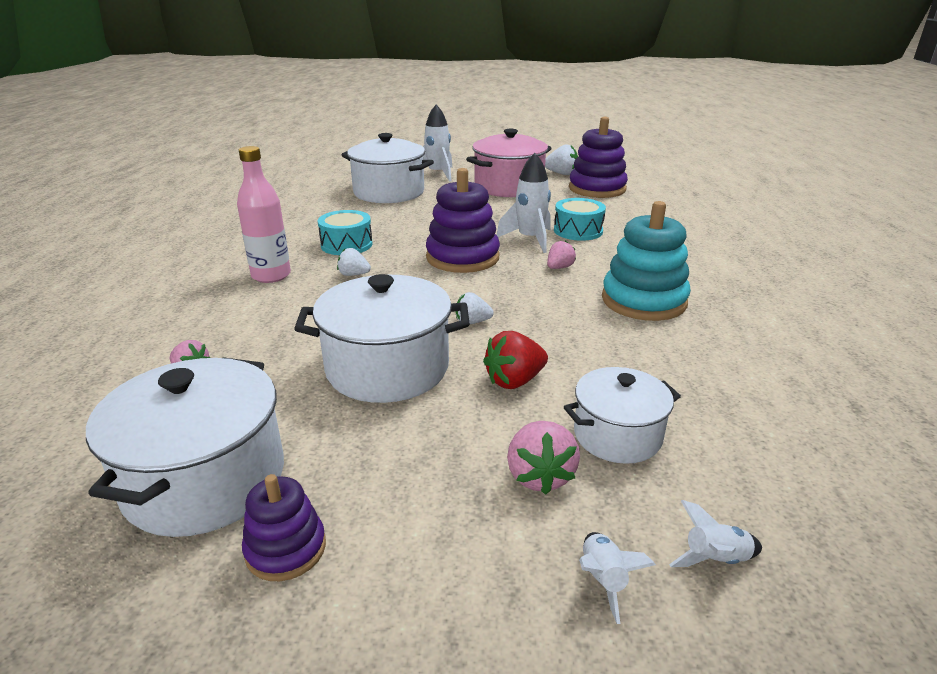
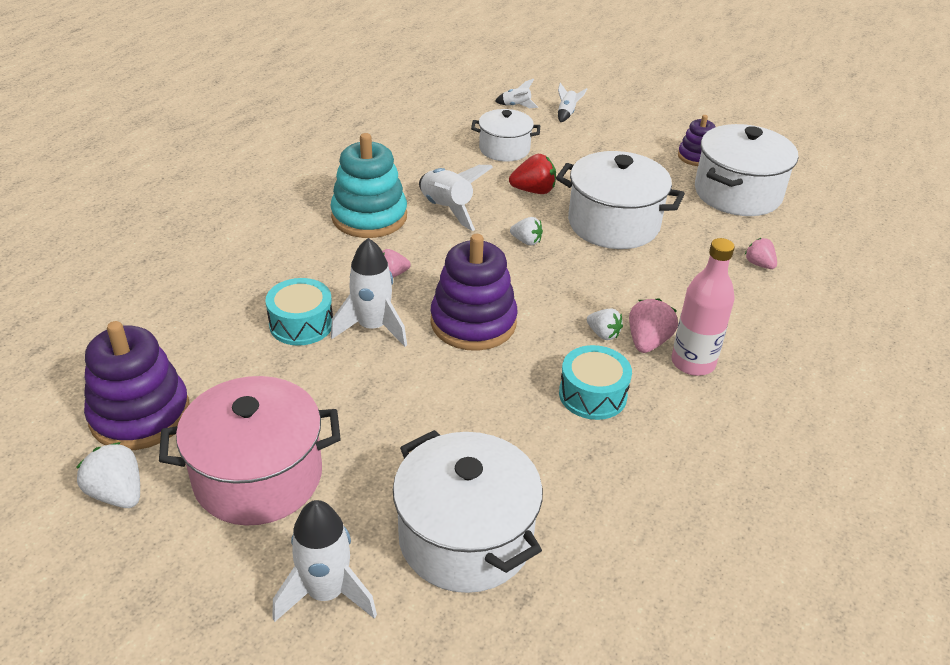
camera: 155 degrees left, 10 degrees up
pink strawberry [507,421,580,495] -> pink strawberry moved to [629,298,678,353]
none -> white rocket [419,165,493,231]

